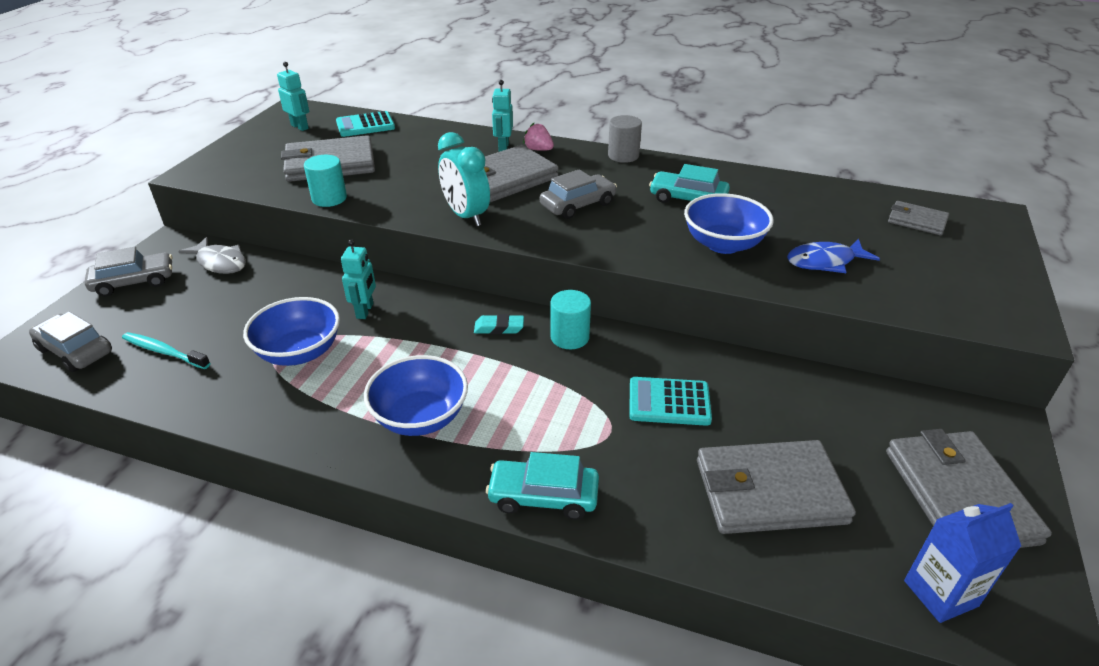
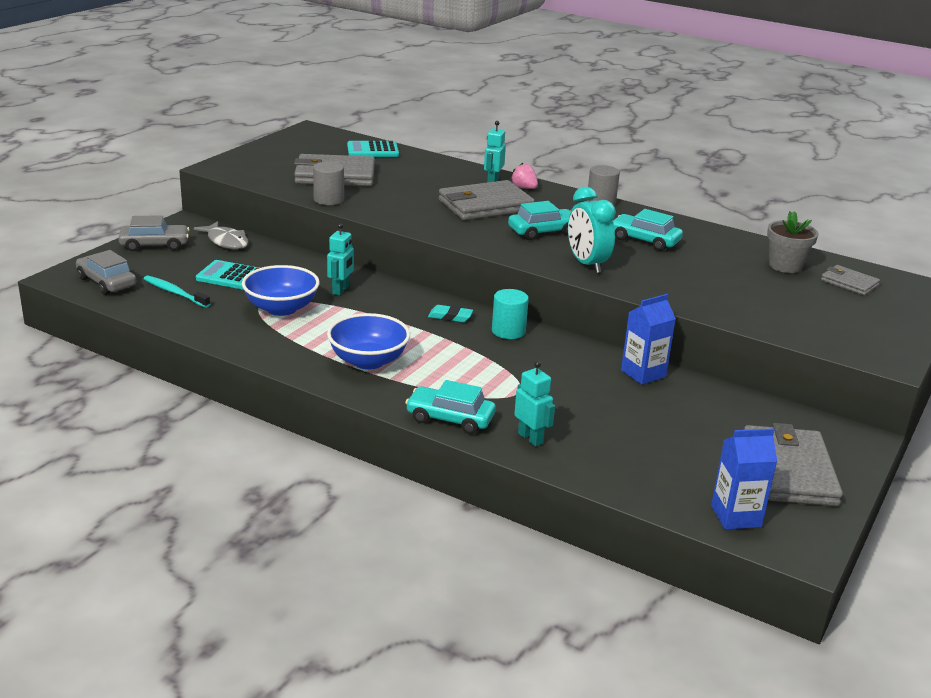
camera: 10 degrees right, 10 degrees down
turquoise robot [277,62,309,131] -> turquoise robot moved to [514,361,555,447]
turquoise cylinder [304,155,347,207] -> grey cylinder [313,162,344,205]
turquoise clock [438,132,490,226] -> turquoise clock moved to [568,187,616,273]
grey car [540,169,617,219] -> turquoise car [508,201,571,240]
turquoise calculator [629,377,712,426] -> turquoise calculator moved to [196,260,259,290]
blue bowl [684,193,774,254] -> none
grey wallet [697,440,856,534] -> none
blue fish [787,239,880,273] -> none
none -> blue carton [621,294,676,385]
none -> grey flower pot [767,211,818,273]

